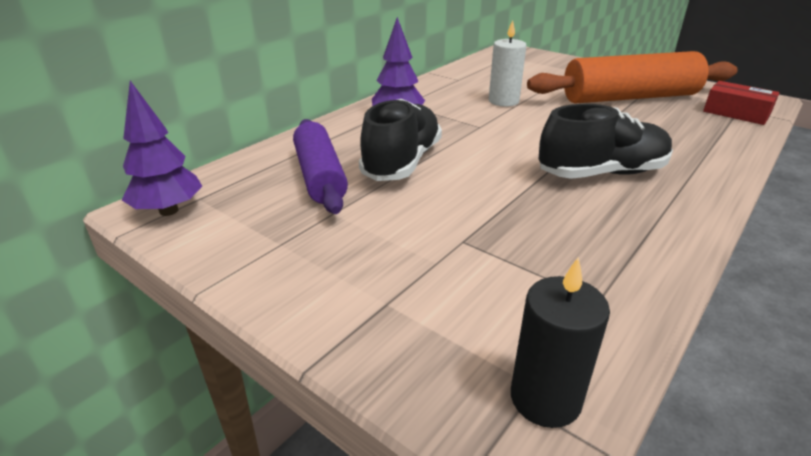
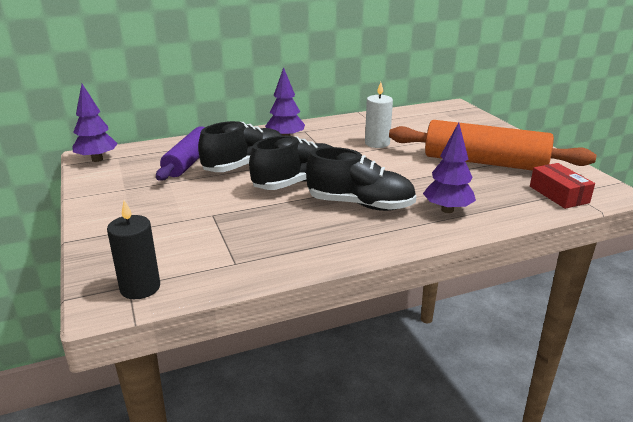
camera: 30 degrees right, 5 degrees down
none -> black shoe [249,136,333,190]
none -> purple tree [423,122,476,213]

